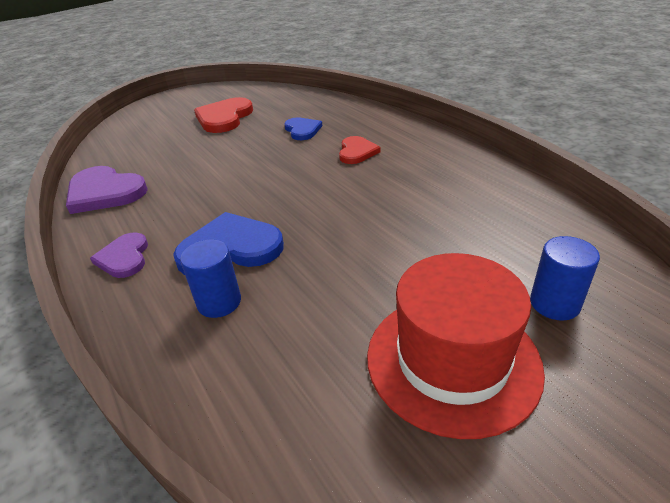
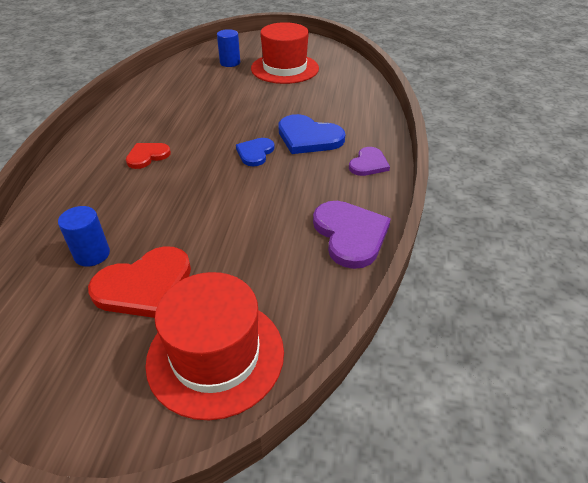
camera: 140 degrees left, 5 degrees up
blue cylinder [180,239,241,318] -> blue cylinder moved to [58,206,110,267]
blue heart [284,117,322,140] -> blue heart moved to [236,138,275,166]
none -> red hat [145,272,284,420]

